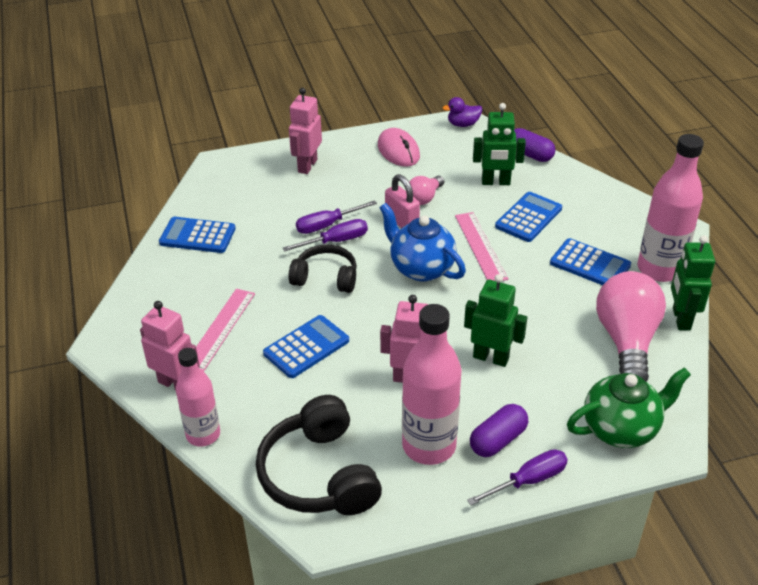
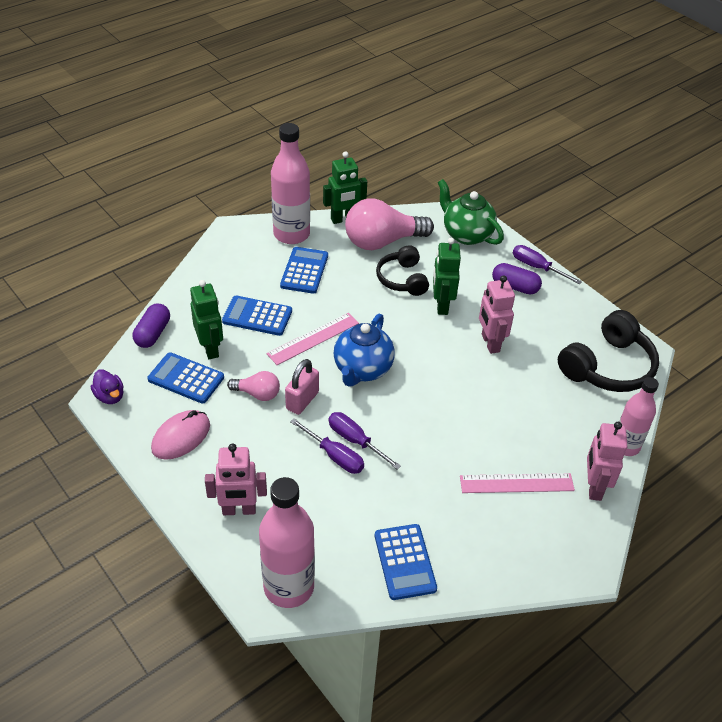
camera: 115 degrees left, 5 degrees up
blue calculator [263,315,349,378] -> blue calculator moved to [147,352,224,404]
black headphones [289,244,357,293] -> black headphones moved to [376,245,429,296]
pink bottle [402,304,462,465] -> pink bottle moved to [259,477,315,608]

